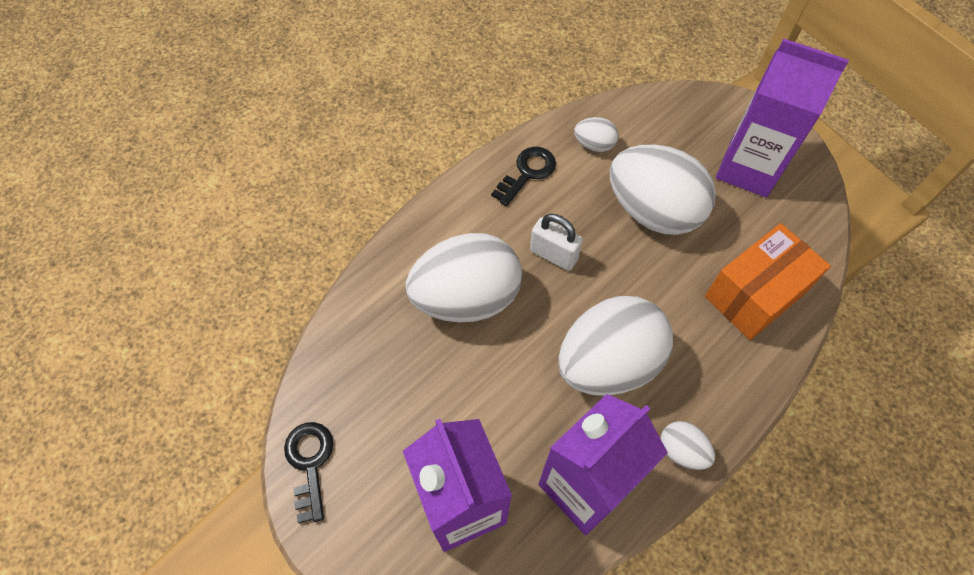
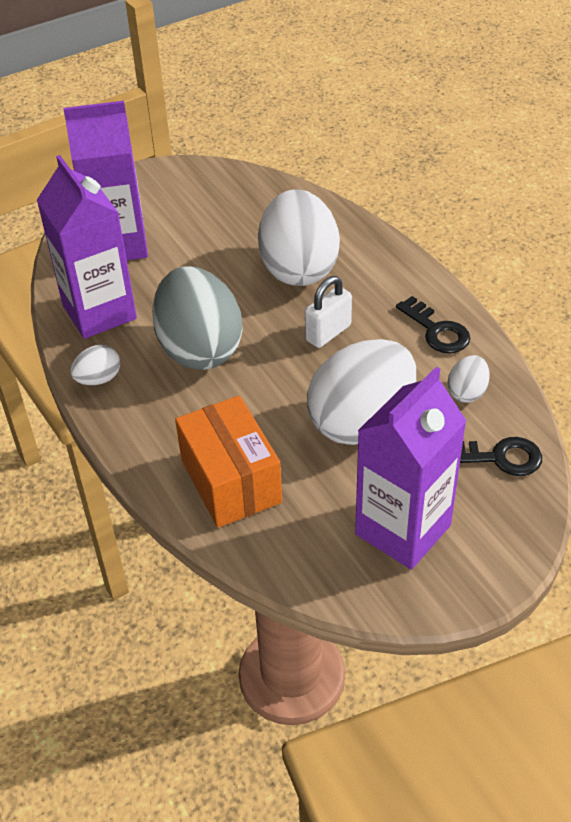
camera: 105 degrees right, 15 degrees down
black key [284,422,333,523] -> black key moved to [460,437,542,476]
white egg [558,296,673,396] -> grey egg [152,266,243,370]

